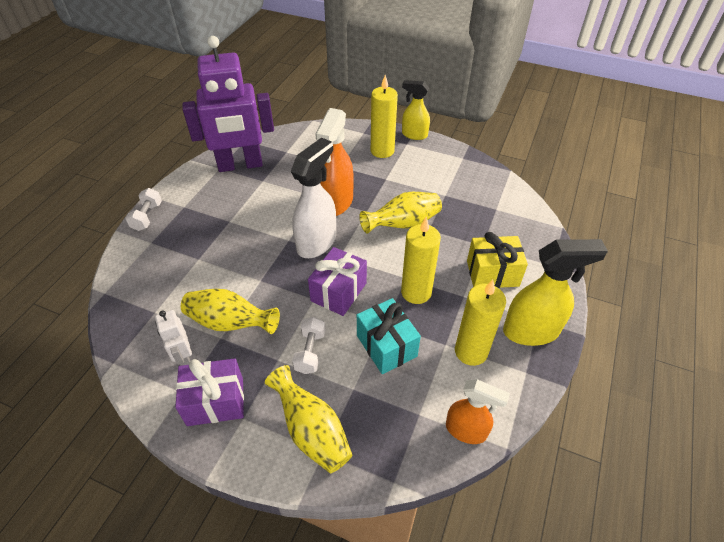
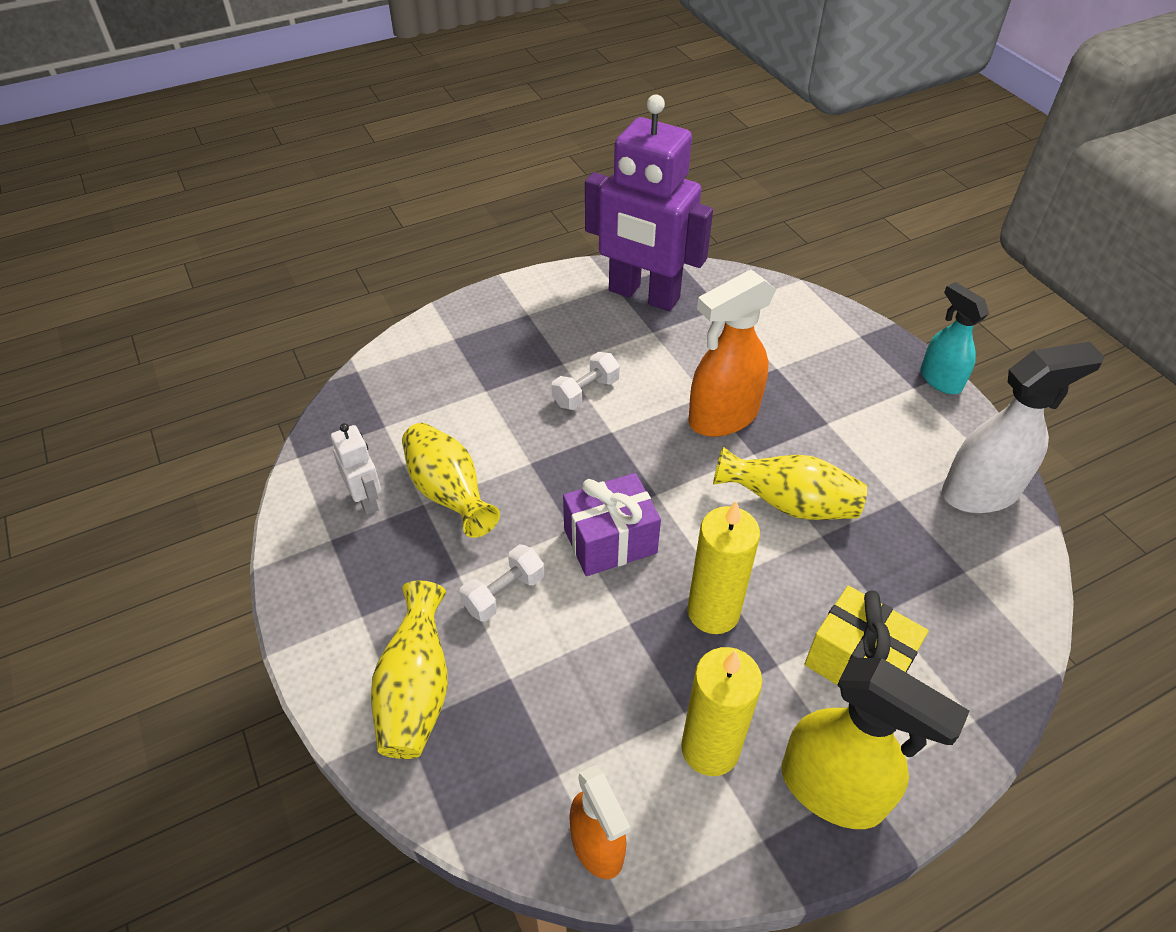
camera: 40 degrees right, 0 degrees up
white dumbbell [125,188,162,231] -> white dumbbell moved to [551,352,620,410]
white robot [155,310,192,366] -> white robot turned 135 degrees clockwise [331,423,381,515]
purple gift [175,358,244,426] -> none
white spray bottle [291,138,336,258] -> white spray bottle moved to [942,342,1105,513]
turquoise gift [357,298,421,374] -> none
yellow candle [371,75,398,158] -> none
yellow spray bottle [402,80,430,140] -> turquoise spray bottle [921,282,989,394]

